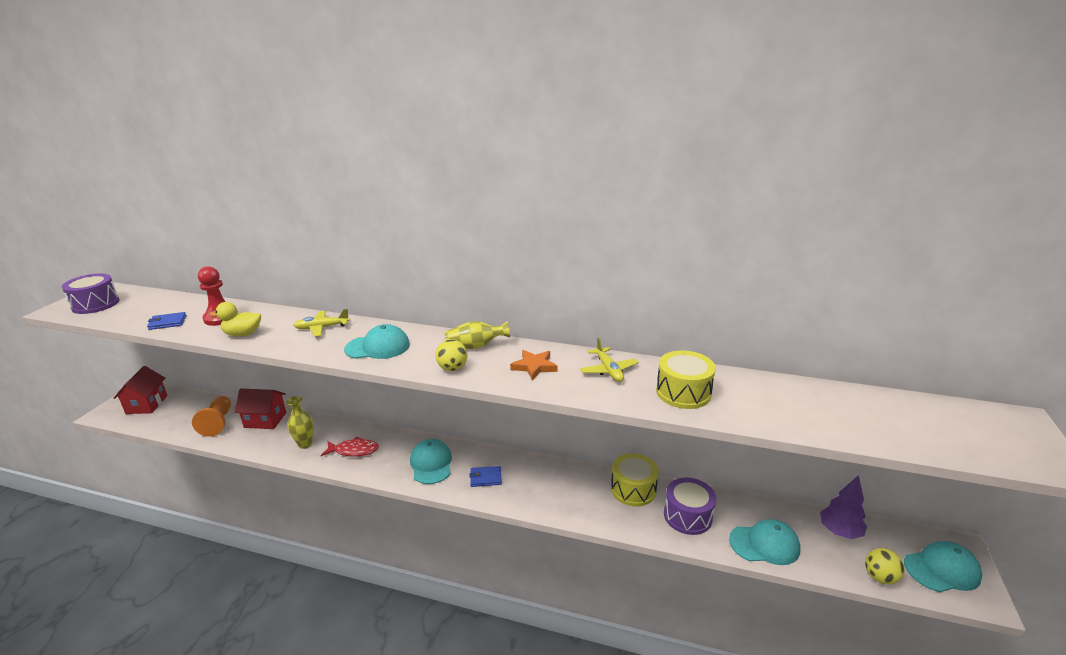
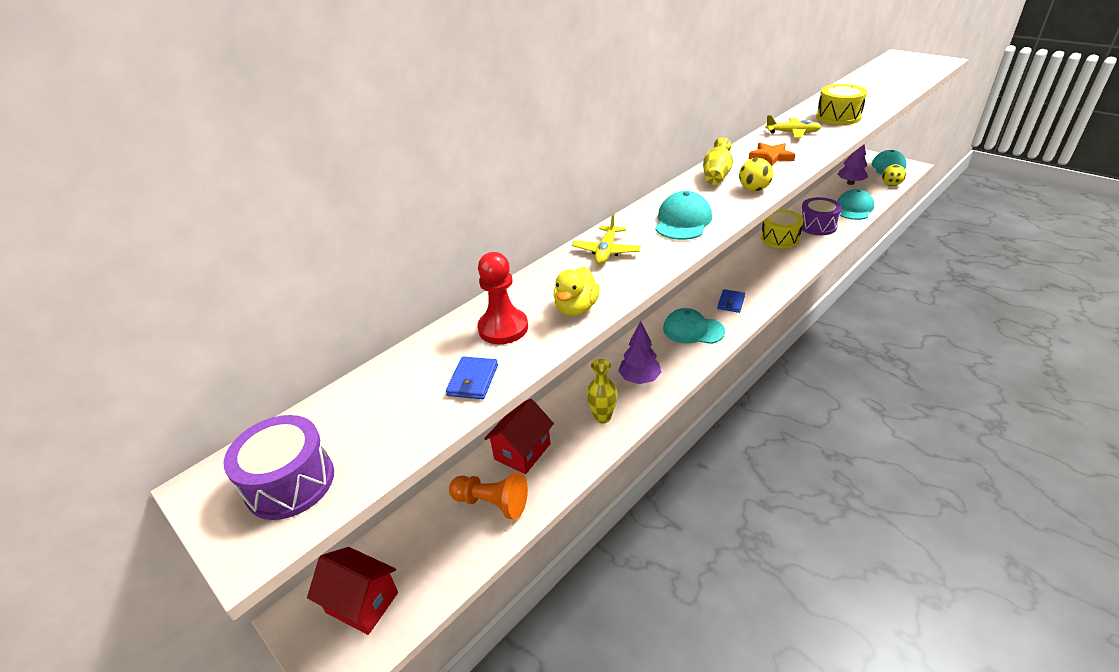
camera: 60 degrees left, 10 degrees up
red fish [321,437,379,457] -> purple tree [618,321,662,384]

